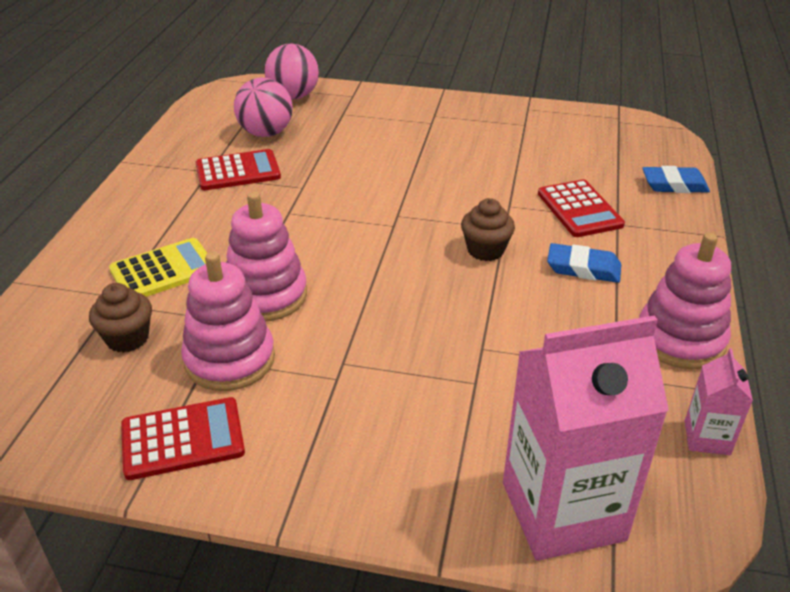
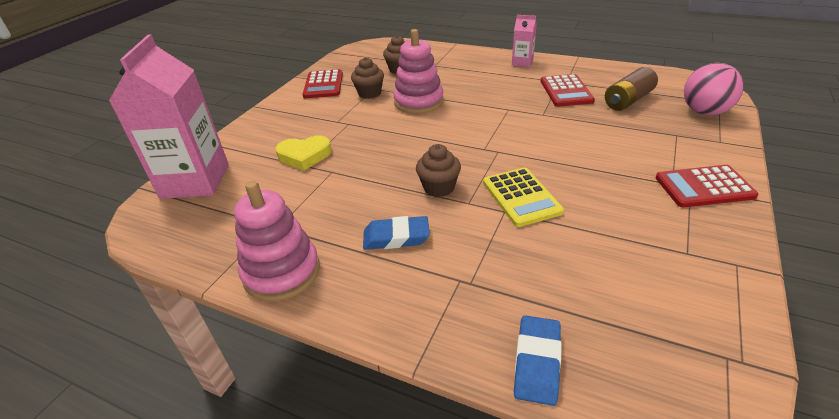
camera: 105 degrees right, 0 degrees up
yellow calculator [109,238,207,297] -> yellow calculator moved to [483,167,564,227]
pink stacking toy [181,252,275,391] -> brown cupcake [351,57,384,99]
pink ball [234,77,293,137] -> brown battery [605,67,658,111]
red calculator [538,179,625,237] -> red calculator moved to [656,165,758,208]
blue eraser [547,243,621,283] -> blue eraser turned 60 degrees clockwise [363,216,430,250]
pink carton [685,348,753,455] -> pink carton moved to [512,15,537,67]
none -> yellow heart [275,135,332,171]

